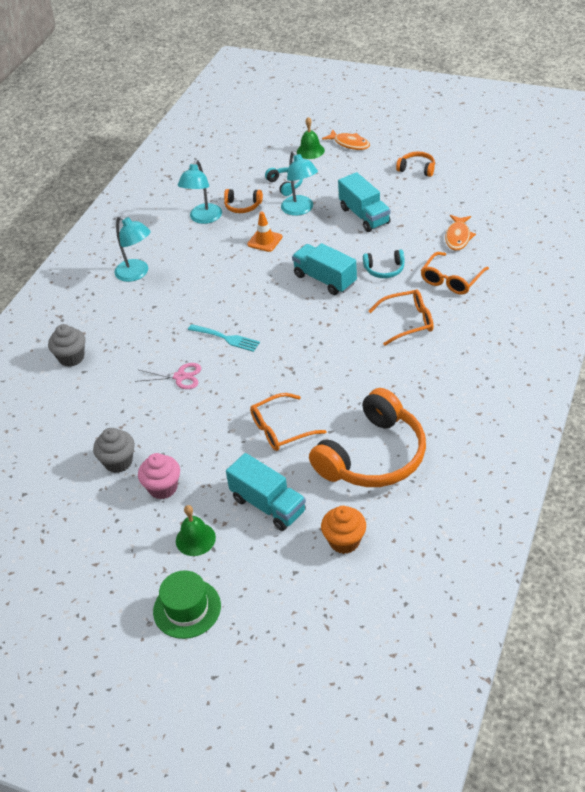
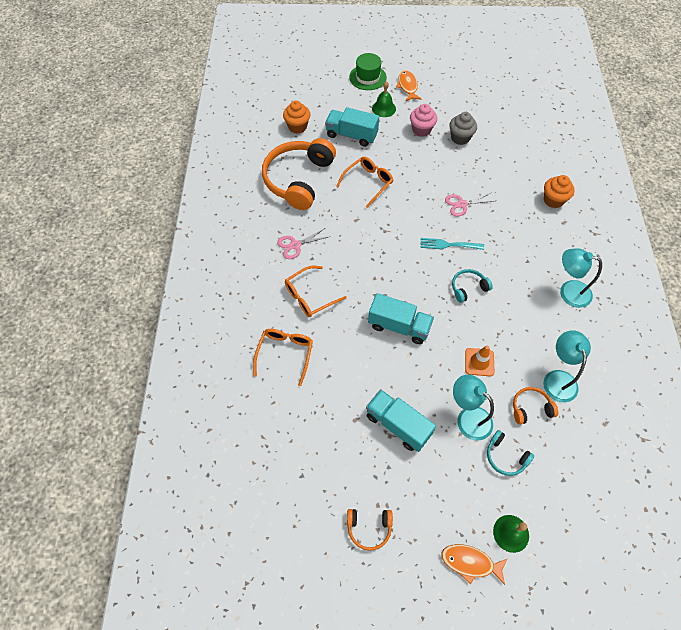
camera: 155 degrees right, 15 degrees up
grey cupcake [48,324,85,367] -> orange cupcake [544,175,574,208]
turquoise headphones [363,250,405,278] -> turquoise headphones moved to [452,269,493,303]
orange fish [445,215,476,251] -> orange fish moved to [396,70,421,102]
none -> pink scissors [277,228,331,259]

